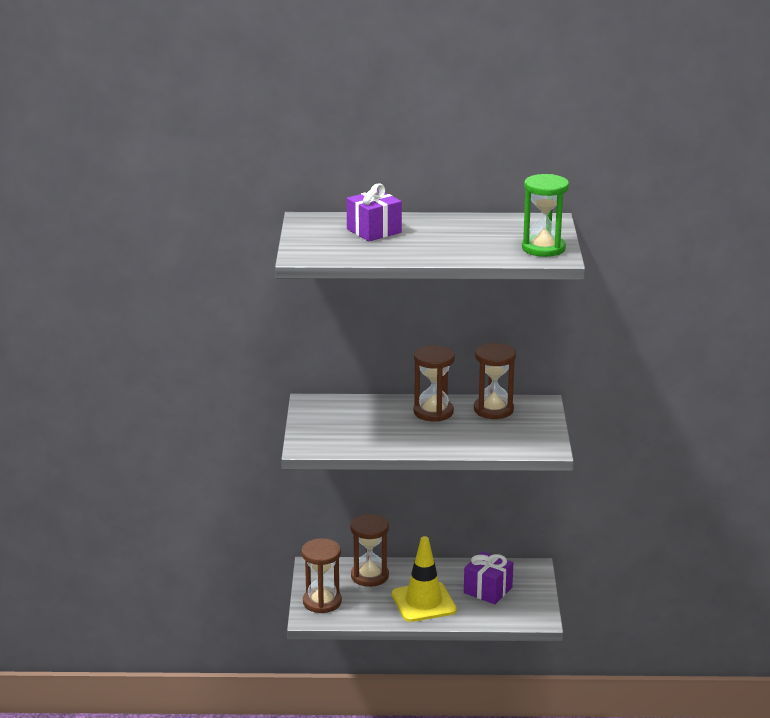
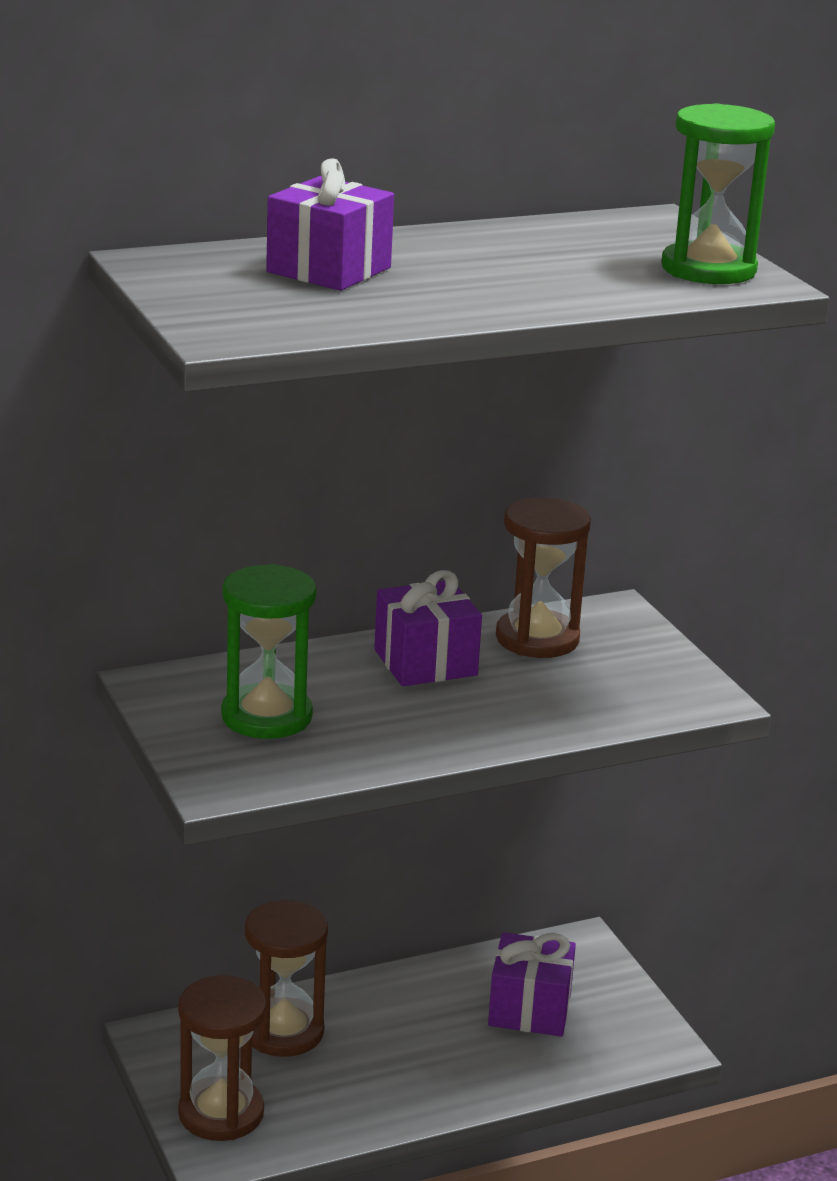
camera: 25 degrees left, 0 degrees up
yellow traffic cone [392,536,457,622] -> none
brown hourglass [413,345,455,422] -> purple gift [374,570,482,686]
none -> green hourglass [221,564,317,739]

